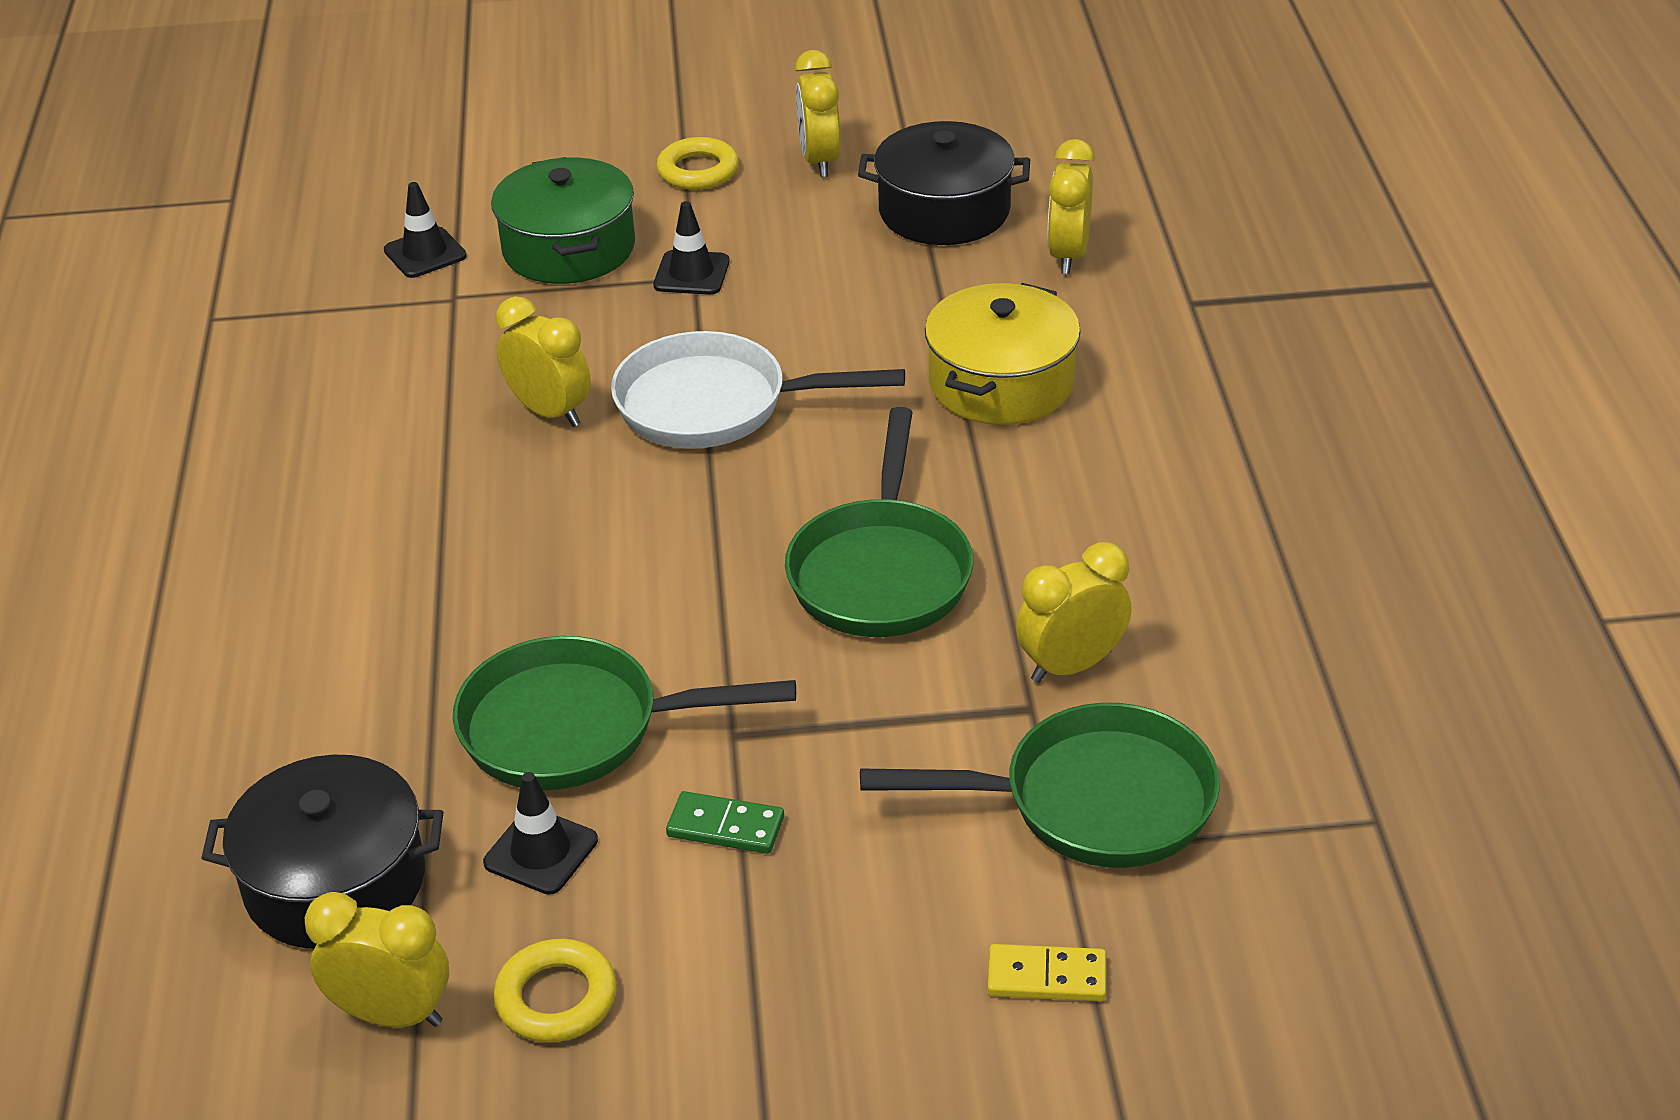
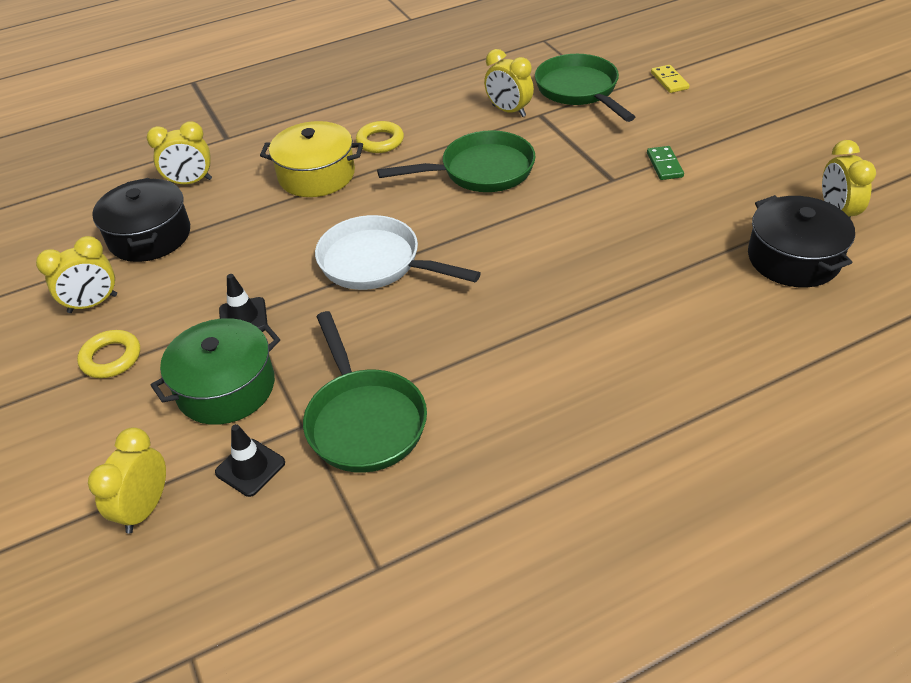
camera: 110 degrees left, 5 degrees up
green pan [453,636,796,790] -> green pan moved to [303,311,427,473]
black traffic cone [483,772,598,895] -> none
yellow ring [493,939,617,1042] -> yellow ring moved to [356,121,404,153]
yellow clock [496,296,591,427] -> yellow clock moved to [88,427,166,534]
white pan [611,331,905,449] -> white pan turned 135 degrees clockwise [315,215,481,290]

